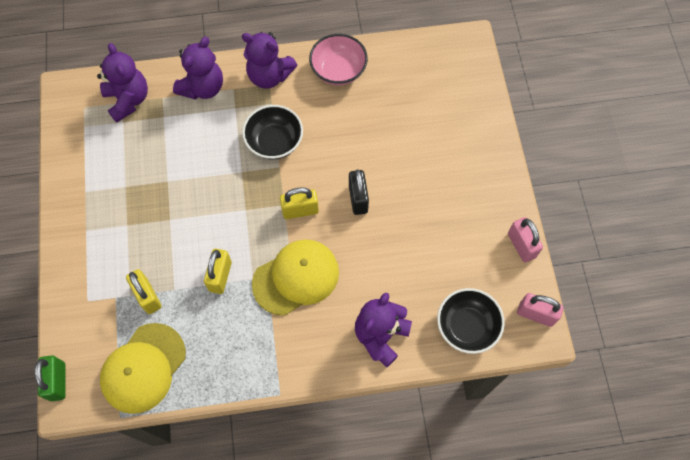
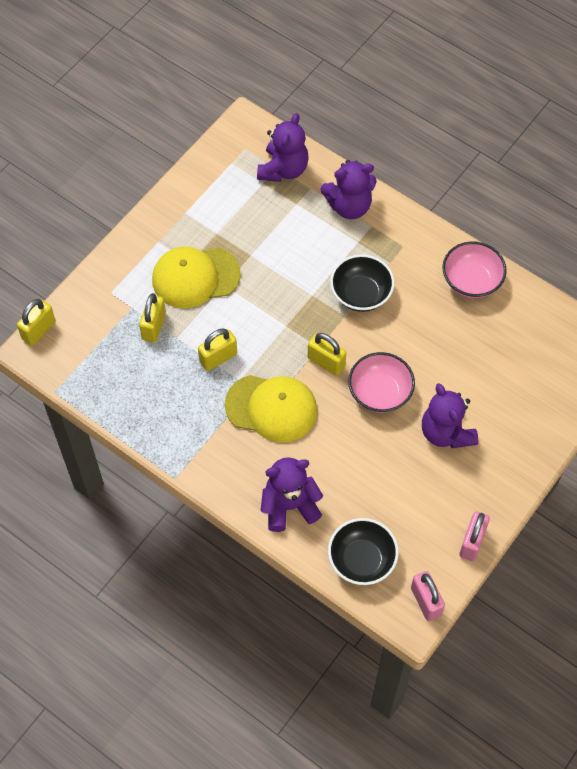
camera: 45 degrees right, 5 degrees down
green padlock [35,355,66,401] -> yellow padlock [17,299,56,346]
yellow cap [100,323,186,414] -> yellow cap moved to [152,247,241,309]
purple teddy bear [242,32,297,89] -> purple teddy bear moved to [422,383,478,448]
black padlock [349,169,369,215] -> pink bowl [348,352,415,413]

